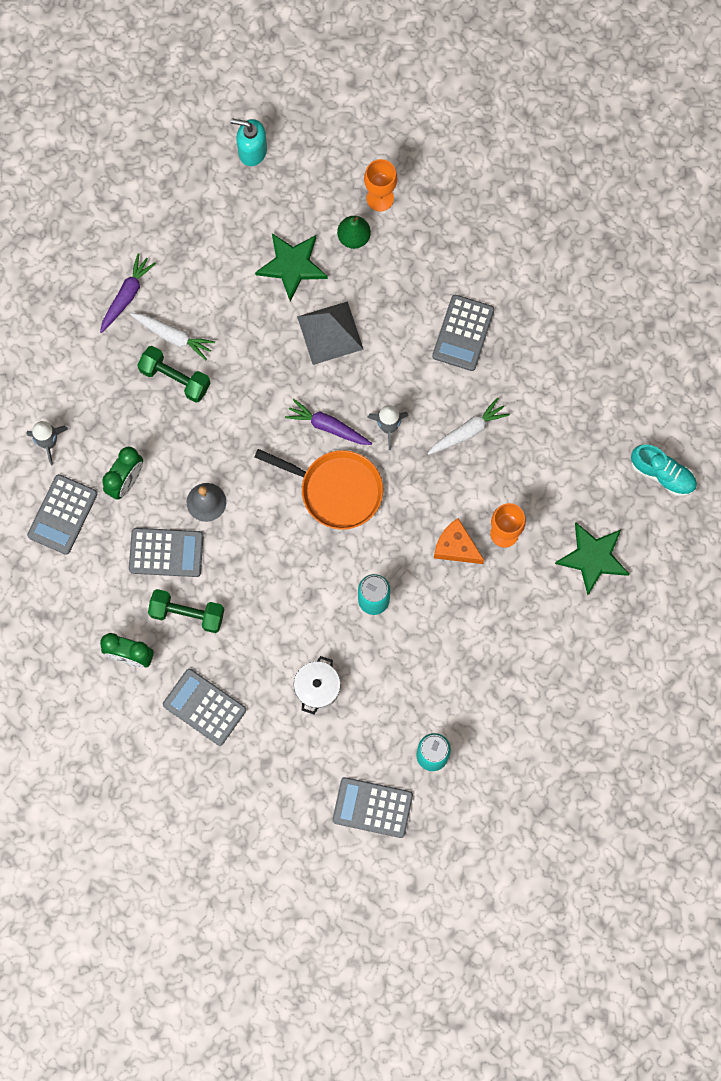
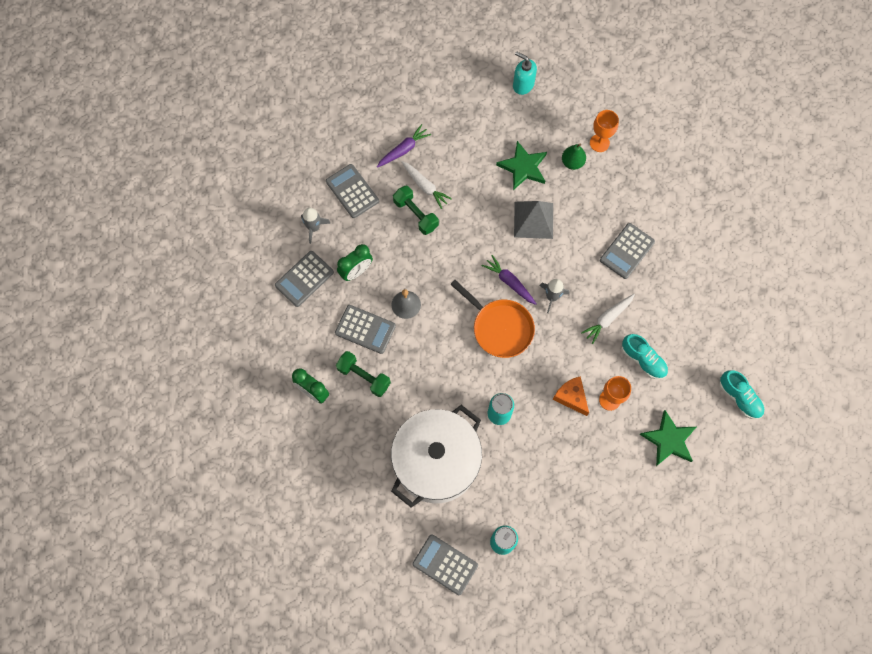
camera: 20 degrees right, 5 degrees down
grey calculator [163,669,246,746] -> grey calculator moved to [326,164,379,218]
white pot [294,656,341,714] -> white pot [391,405,482,508], size x2.46
white carrot [427,398,510,455] -> white carrot turned 150 degrees clockwise [581,294,635,344]
none -> turquoise shoe [622,334,668,379]

